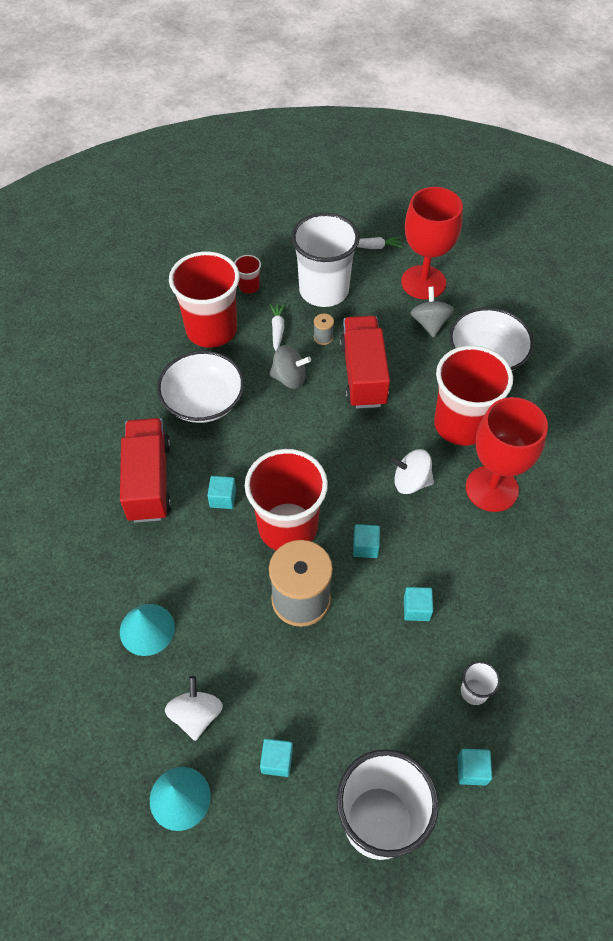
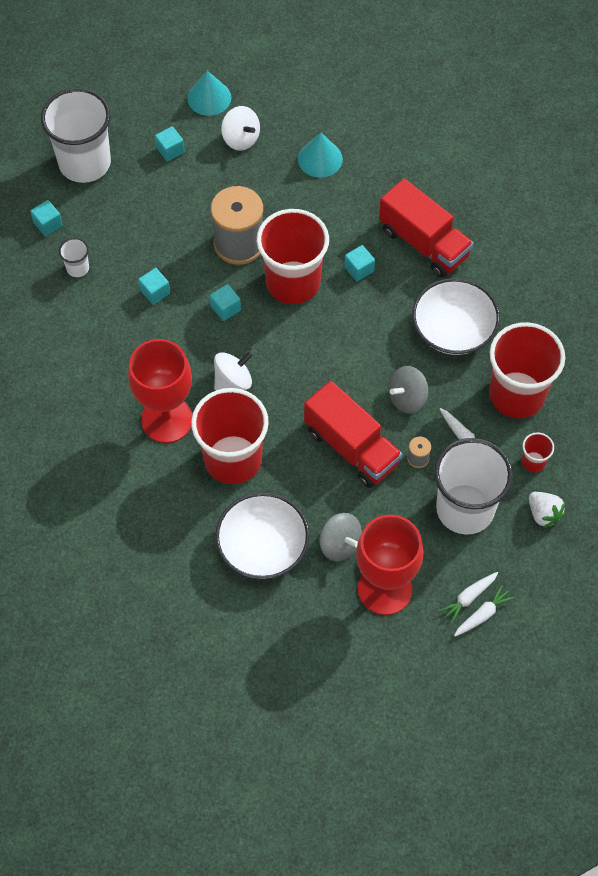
camera: 140 degrees right, 5 degrees up
none -> white carrot [454,585,514,636]
none -> white strawberry [529,492,565,528]

